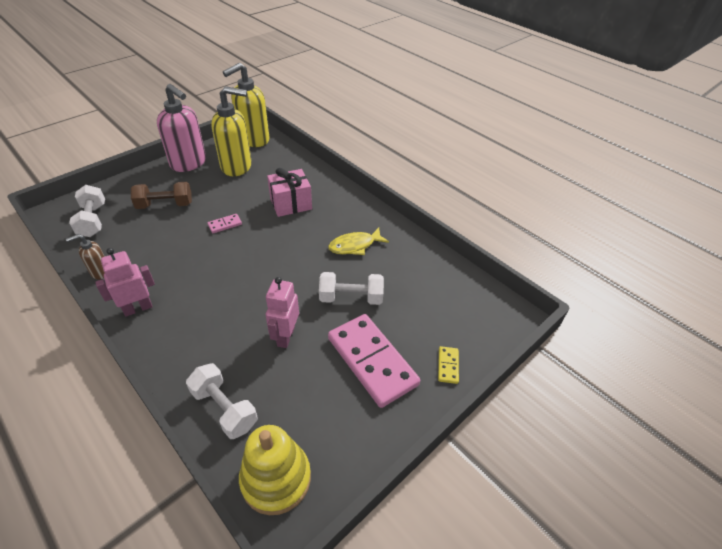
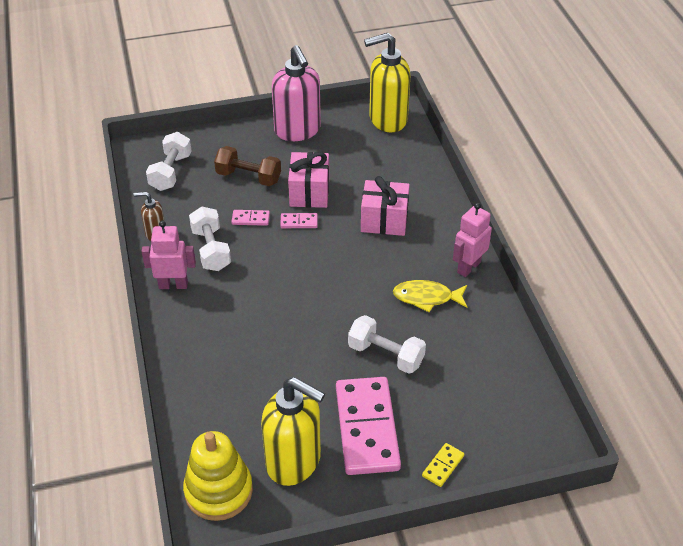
camera: 30 degrees right, 0 degrees up
white dumbbell [186,363,258,439] -> white dumbbell moved to [189,206,231,271]
yellow soap dispenser [211,86,252,176] -> yellow soap dispenser moved to [261,377,325,486]
pink robot [266,277,299,348] -> pink robot moved to [453,203,492,277]
none -> pink domino [232,210,270,226]
none -> pink gift [288,152,329,208]

